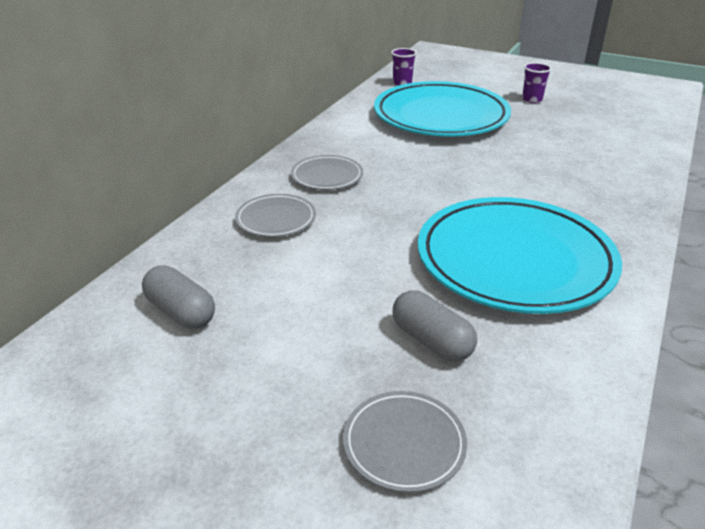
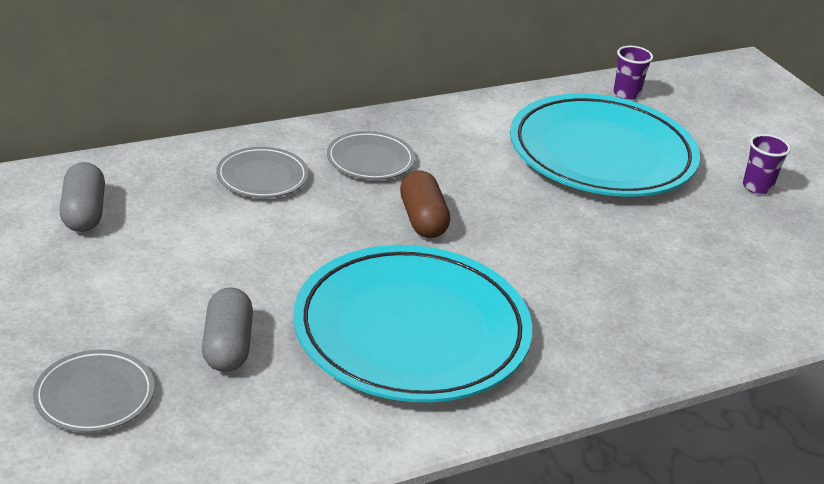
camera: 35 degrees right, 0 degrees up
none -> brown capsule [400,170,450,238]

